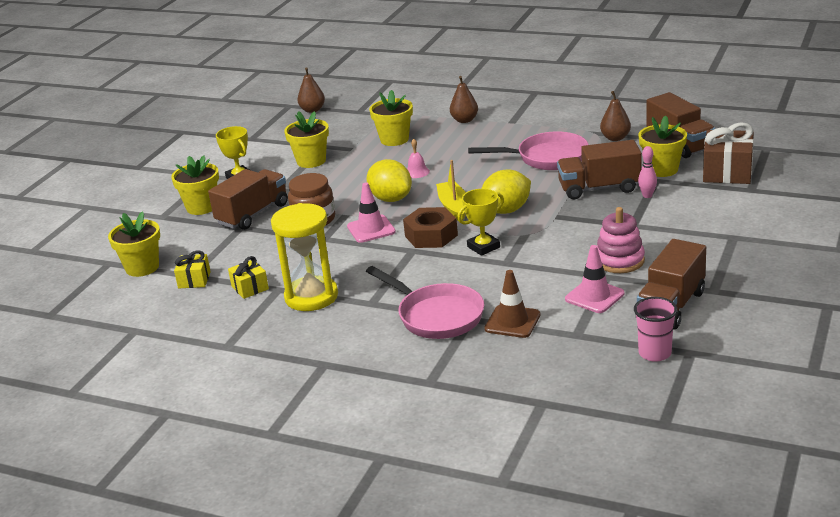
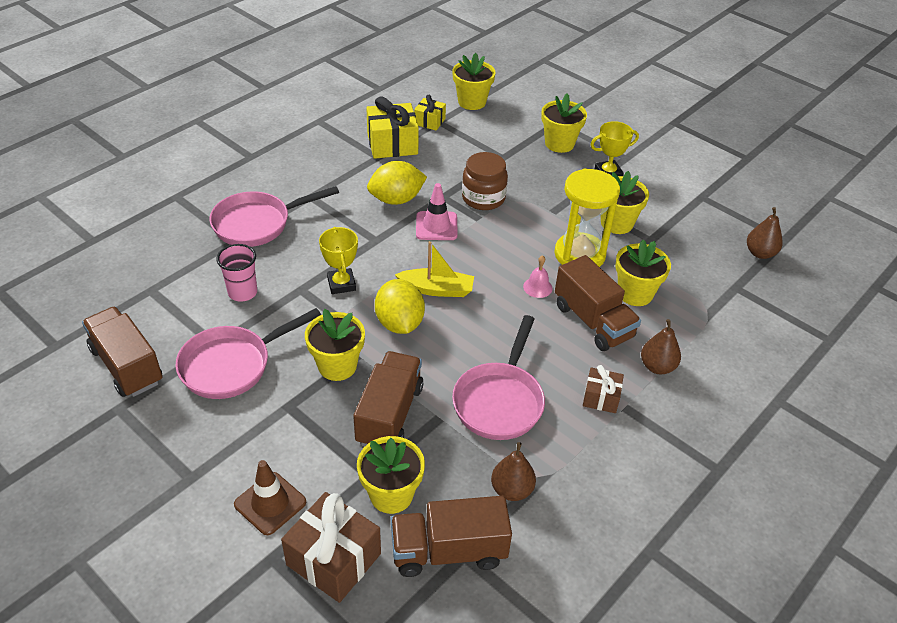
camera: 105 degrees right, 15 degrees up
brown truck [208,169,288,230] -> brown truck moved to [555,255,641,351]
yellow gift [228,256,269,299] -> yellow gift [366,96,419,159], size x1.77
yellow hourglass [271,203,338,311] -> yellow hourglass moved to [554,169,620,267]
yellow lemon [366,159,412,202] -> yellow lemon moved to [367,161,427,205]
brown nut [403,207,458,248] -> none
brown traffic cone [484,270,540,338] -> brown traffic cone moved to [234,460,306,535]
pink traffic cone [565,245,624,313] -> none
pink stacking toy [597,207,645,273] -> pink pan [175,308,321,399]
pink cup [634,297,677,362] -> pink cup moved to [216,244,257,302]
pink bowling pin [638,146,657,198] -> none
none -> yellow flower pot [305,309,365,381]
none -> brown gift [583,365,624,413]

